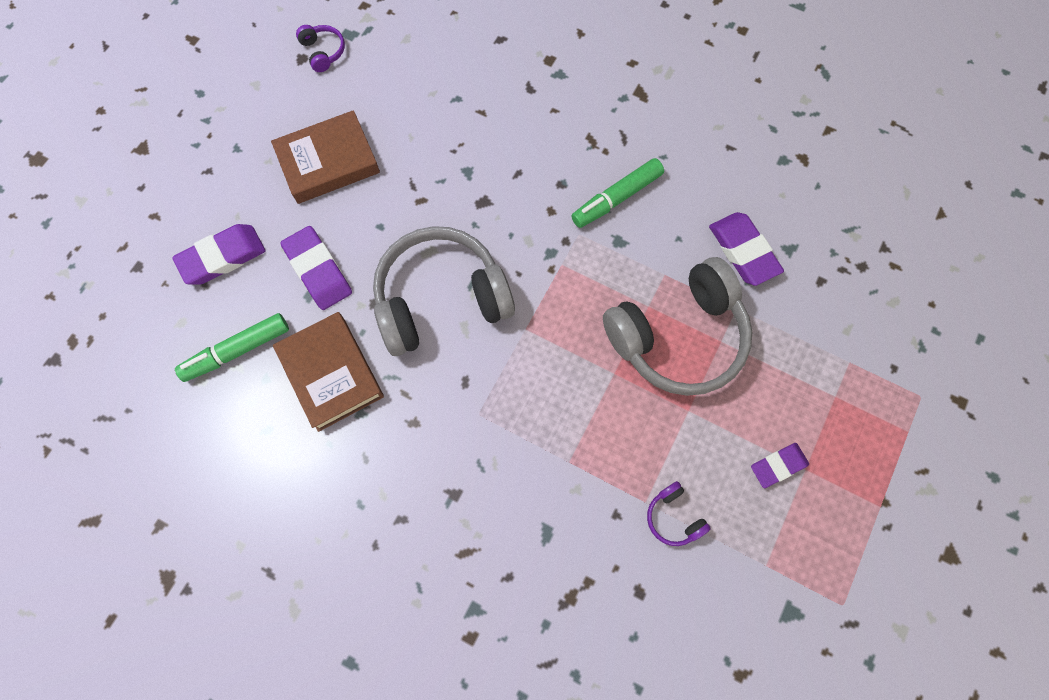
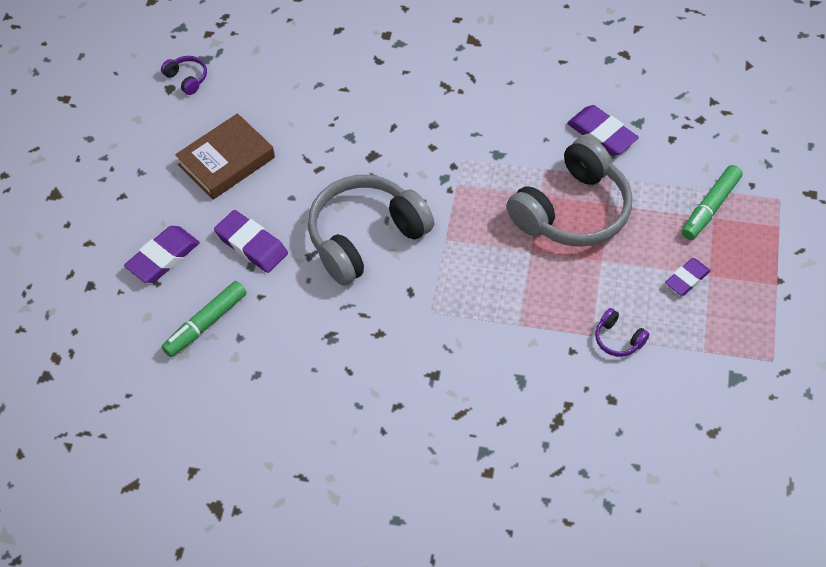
camera: 15 degrees left, 15 degrees down
brown book [273,312,384,432] -> none
green marker [571,158,664,228] -> green marker moved to [682,165,743,240]

